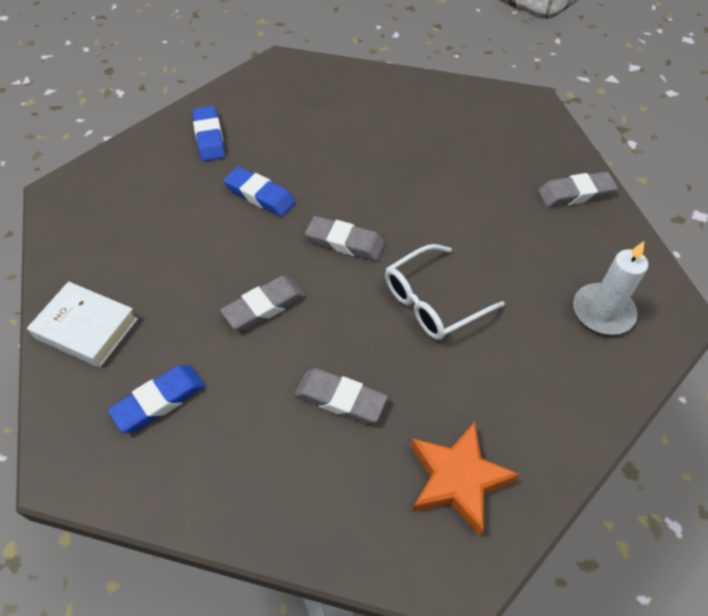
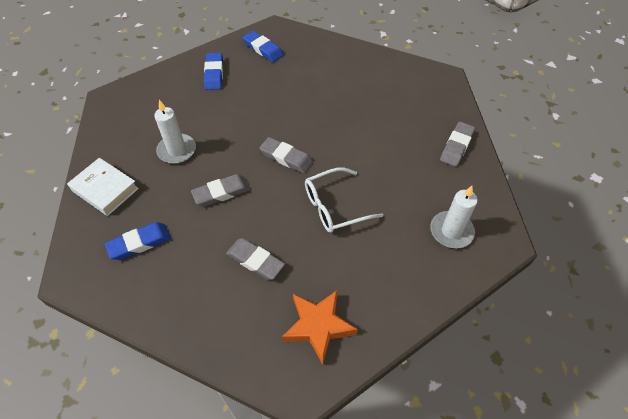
camera: 10 degrees right, 0 degrees up
blue eraser [223,166,296,217] -> blue eraser moved to [243,31,283,62]
grey eraser [538,172,618,207] -> grey eraser turned 60 degrees counterclockwise [440,122,475,167]
none -> white candle [154,100,196,164]

